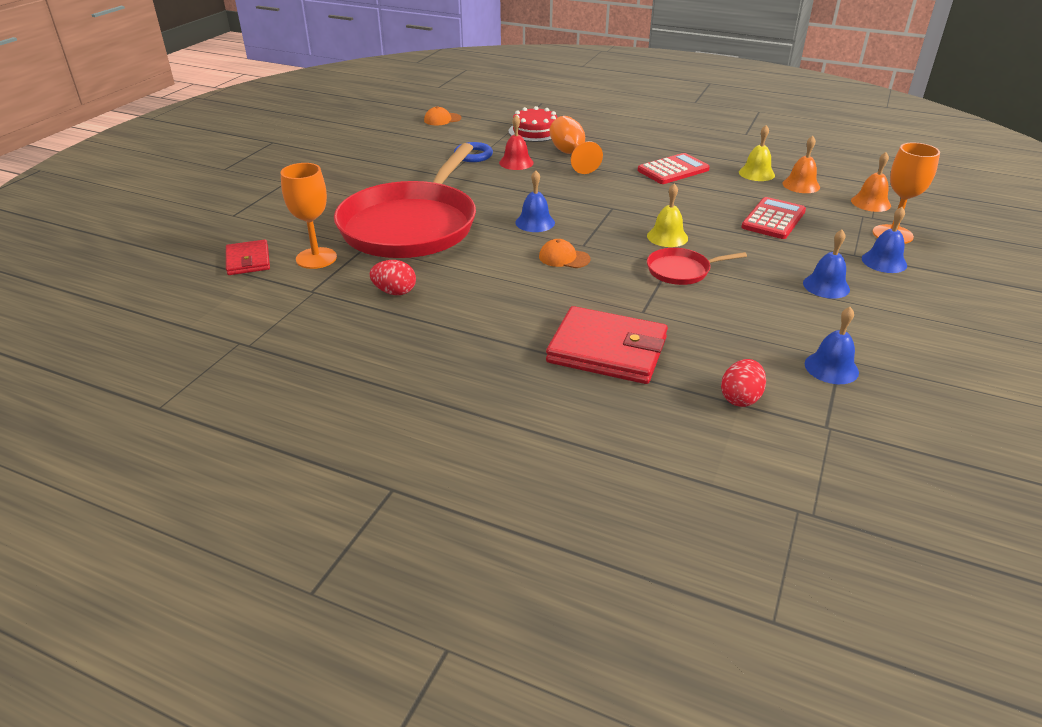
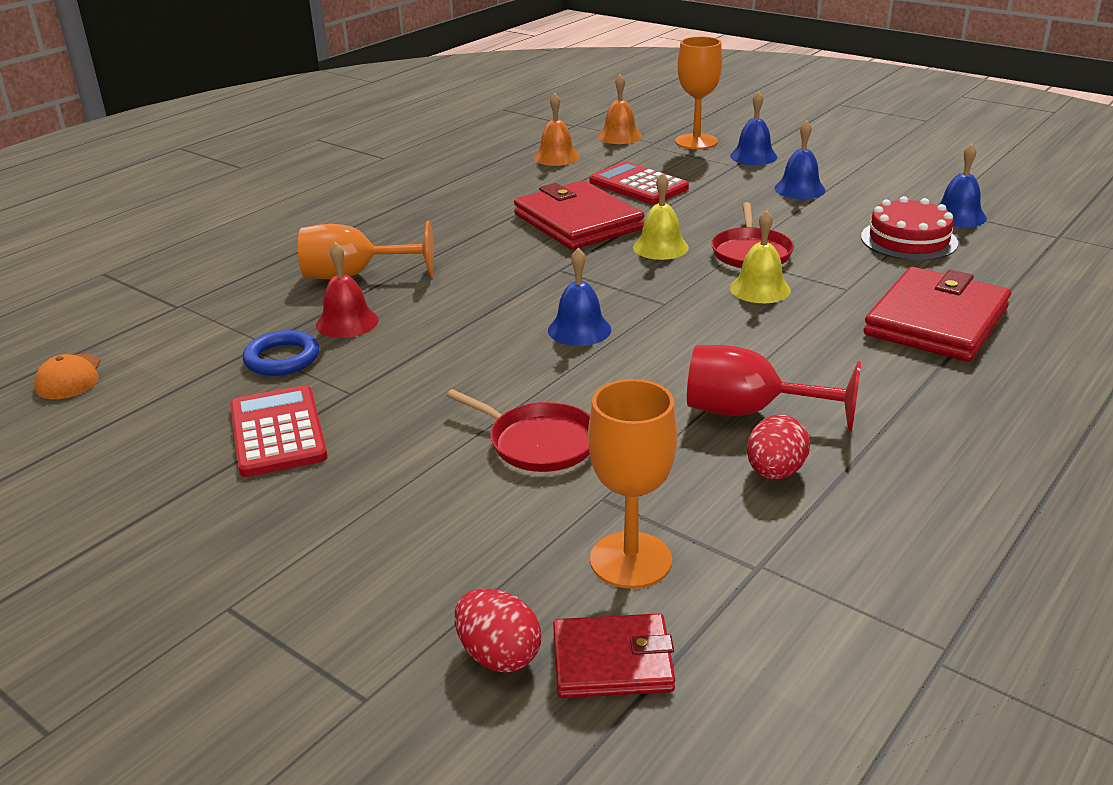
camera: 75 degrees left, 5 degrees down
red pan [334,143,476,258] -> red pan [446,389,590,472], size x0.42
red cake [508,106,558,142] -> red cake moved to [861,196,958,261]
orange cap [539,239,591,268] -> none
red calculator [638,153,710,184] -> red calculator moved to [230,385,328,477]
red egg [721,359,766,407] -> red egg moved to [455,589,541,673]
yellow bell [739,125,775,181] -> yellow bell moved to [730,210,791,303]
none -> red wallet [514,180,644,250]
none -> red goblet [687,345,861,432]

